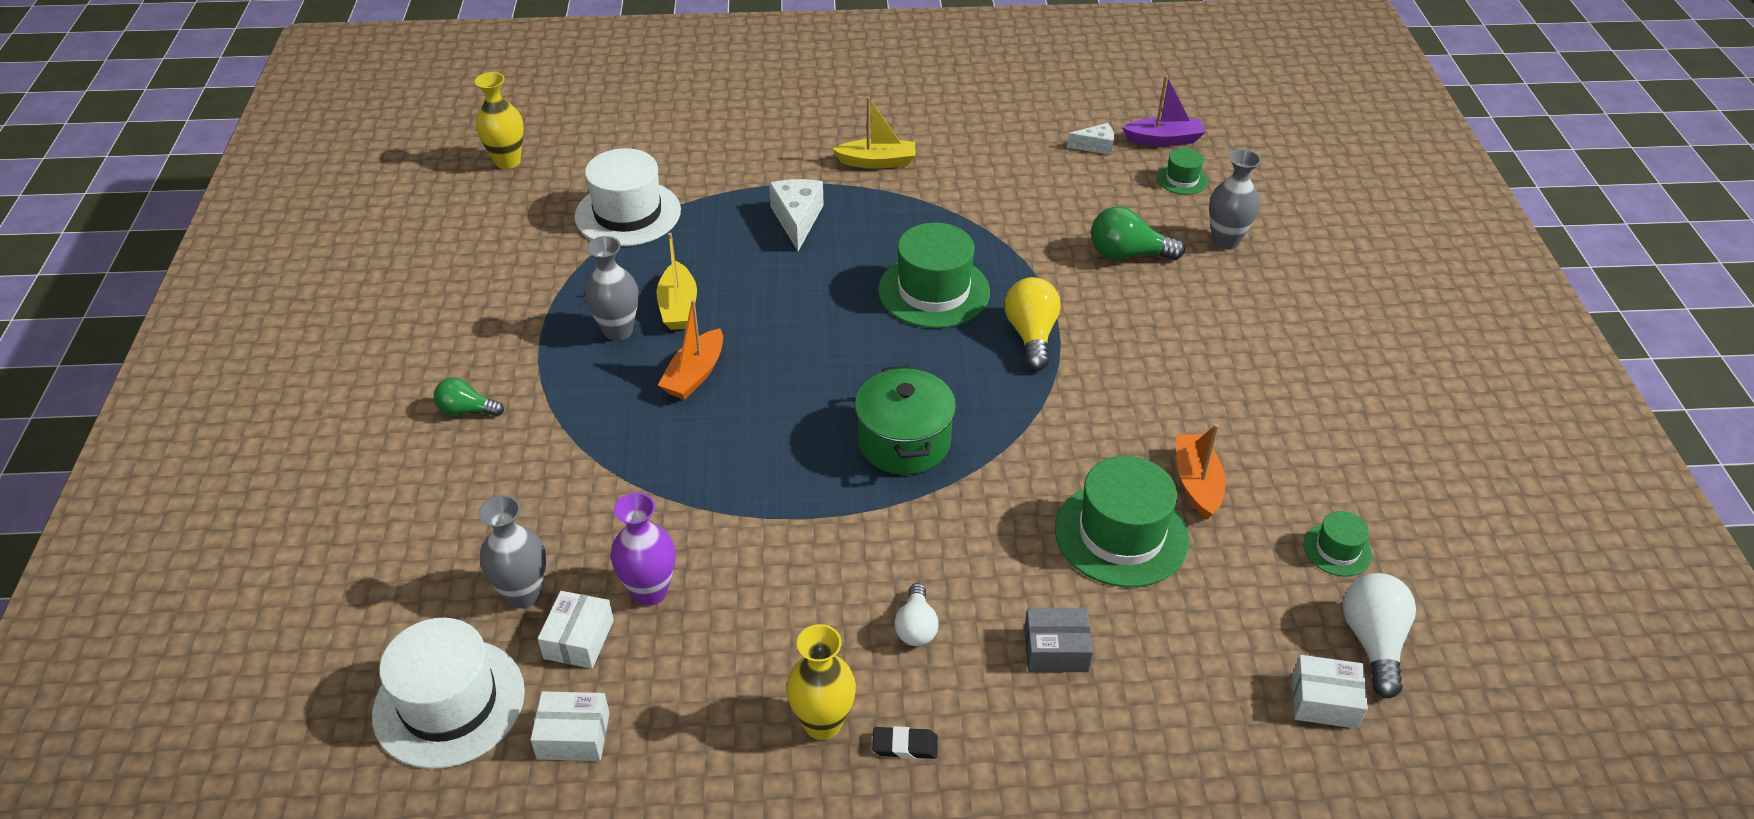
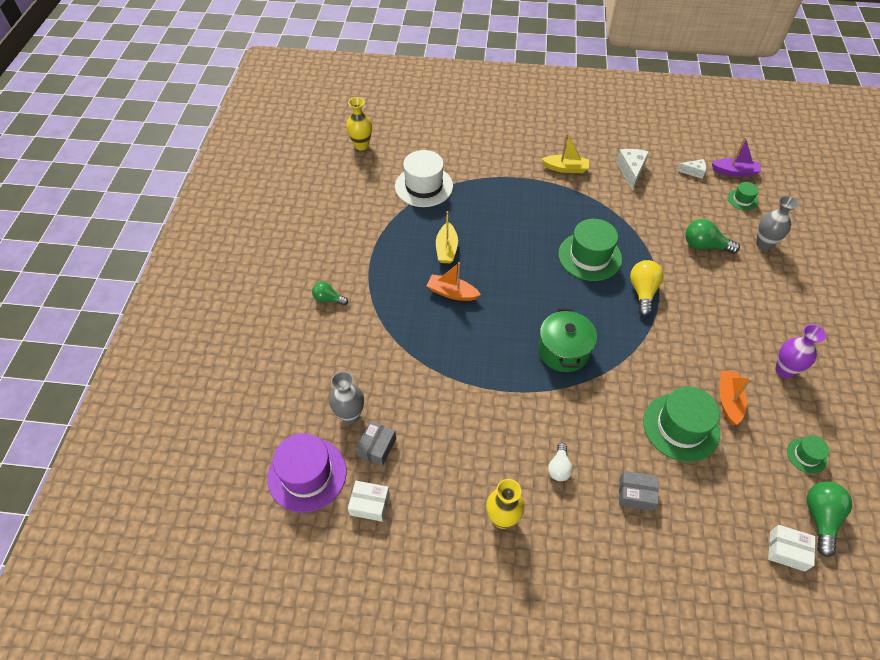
camera: 10 degrees right, 10 degrees up
white hat [372,618,525,769] -> purple hat [267,433,347,513]
white box [538,591,614,669] -> grey box [356,421,396,466]
grey vase [585,236,639,341] -> none
purple vase [611,492,675,606] -> purple vase moved to [775,324,826,378]
orange boat [658,300,723,400] -> orange boat turned 75 degrees clockwise [427,262,481,301]
white cheese [769,179,824,251] -> white cheese moved to [616,149,649,191]
black eraser [872,726,938,759] -> none
white light bulb [1343,573,1416,698] -> green light bulb [807,481,852,557]

